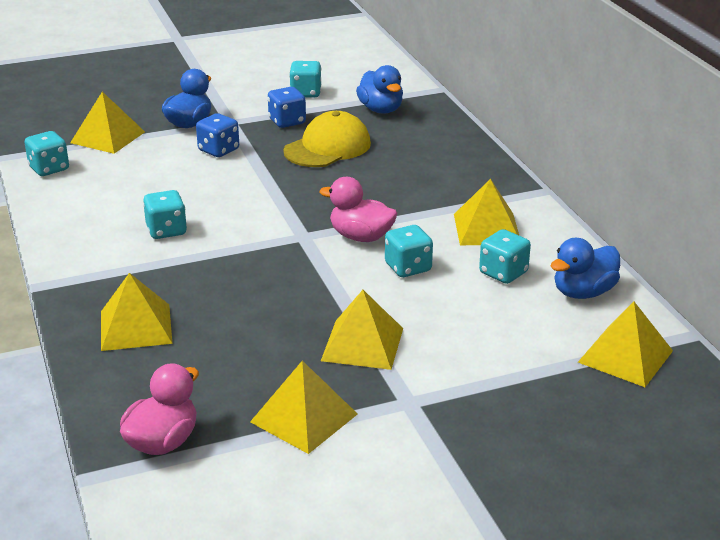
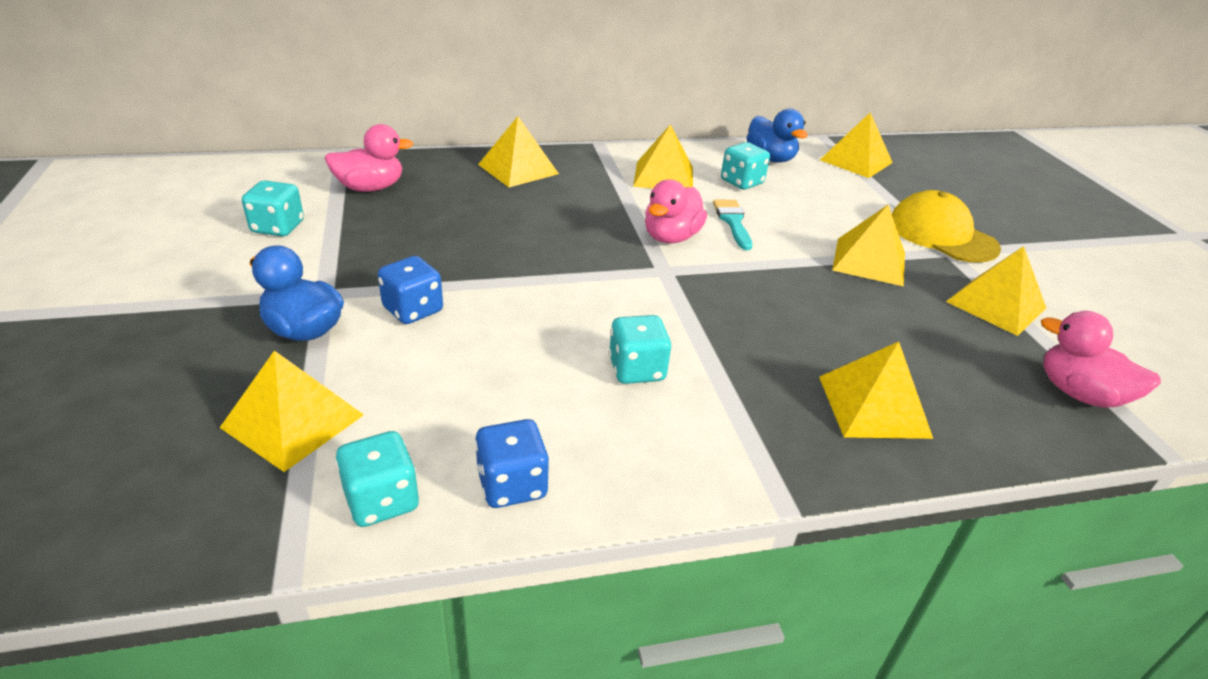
camera: 85 degrees left, 5 degrees up
blue dice [268,87,306,128] -> blue dice moved to [475,419,549,508]
yellow cap [283,111,371,167] -> yellow cap moved to [892,190,1001,263]
blue duck [356,65,403,114] -> pink duck [325,124,414,192]
turquoise dice [385,225,433,277] -> turquoise brush [713,200,752,250]
none -> yellow pyramid [478,116,559,187]

